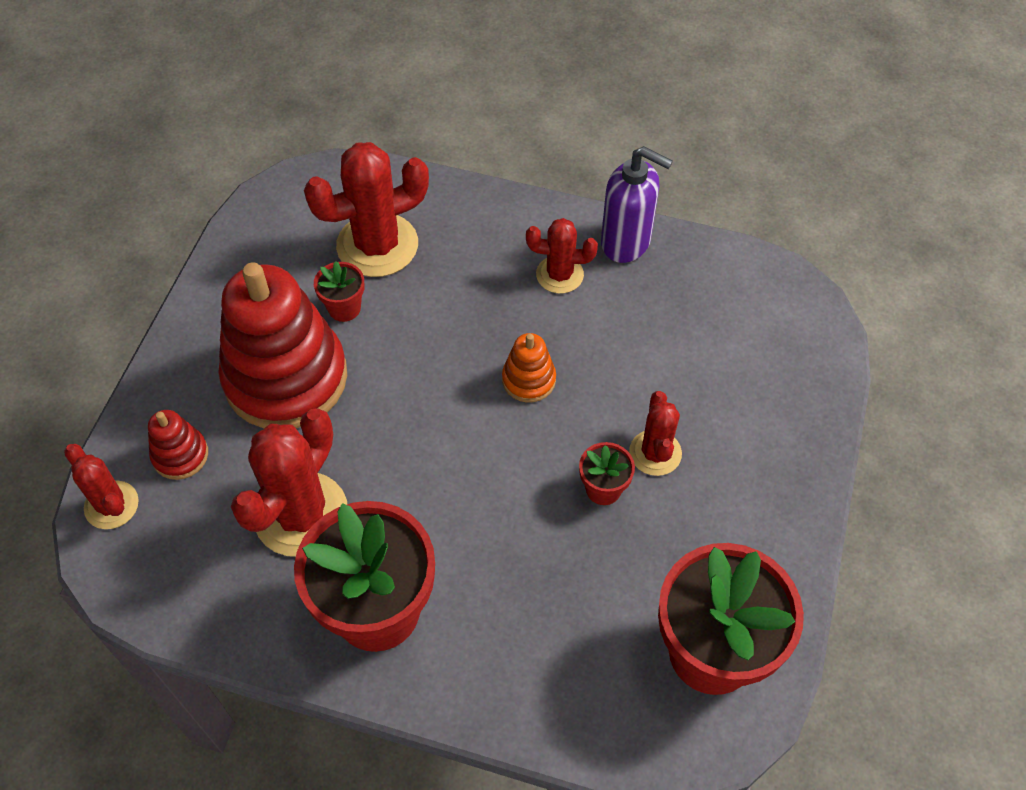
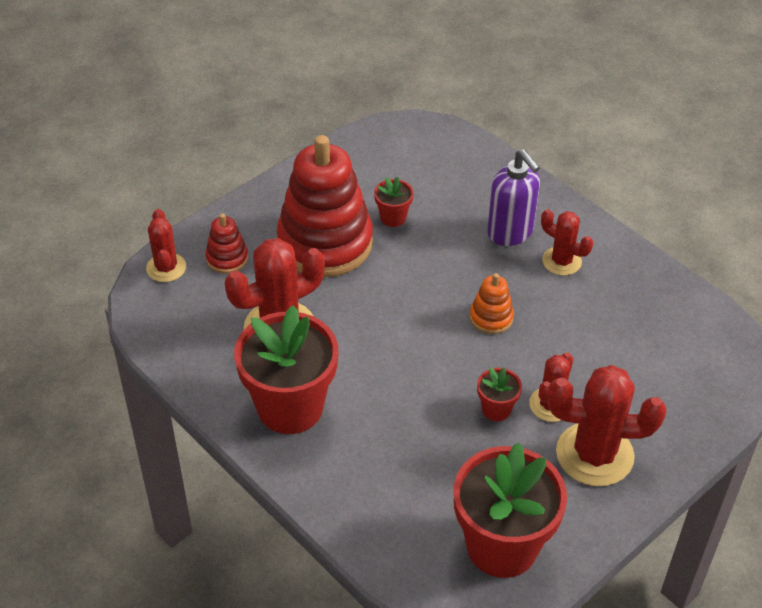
camera: 30 degrees right, 10 degrees down
red cactus [304,142,429,277] -> red cactus moved to [548,365,666,486]
purple soap dispenser [601,146,673,263] -> purple soap dispenser moved to [487,150,540,246]

